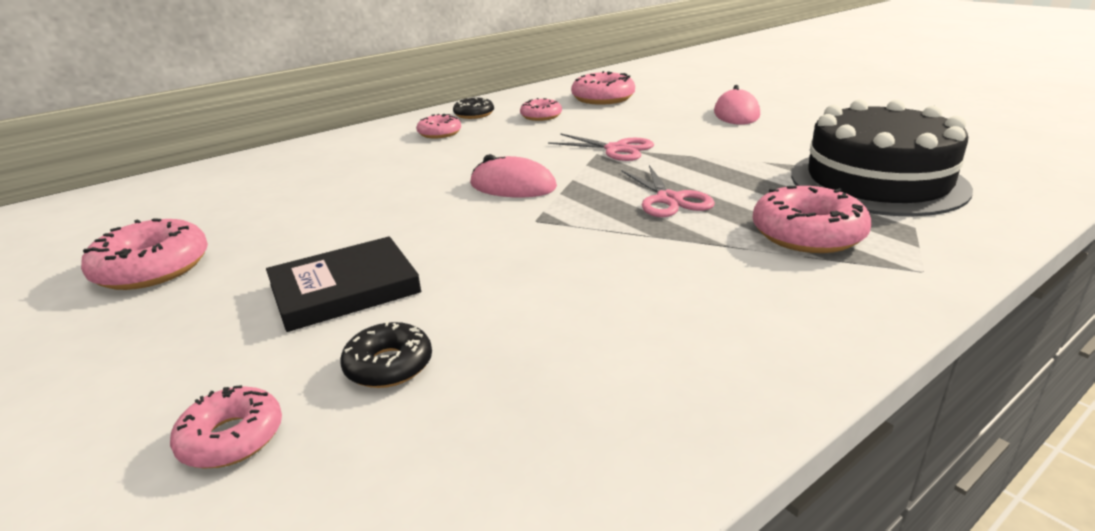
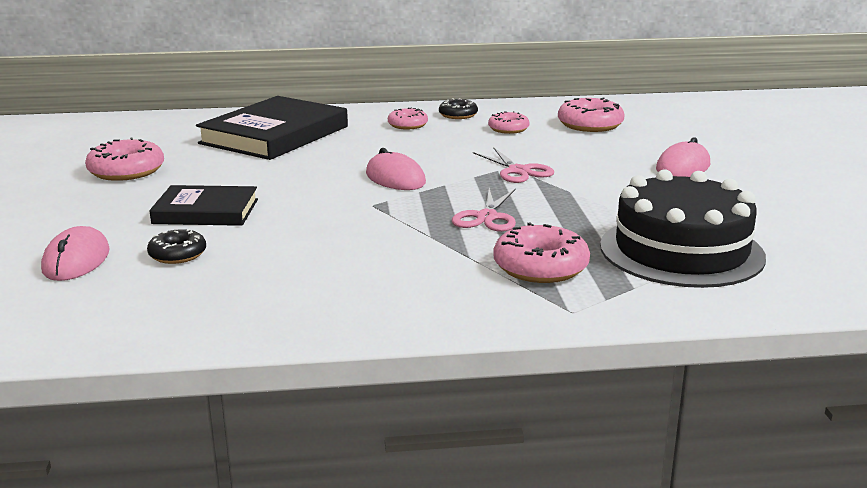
camera: 30 degrees right, 5 degrees down
pink donut [170,385,282,469] -> pink mouse [41,226,110,281]
none -> black book [196,96,348,160]

